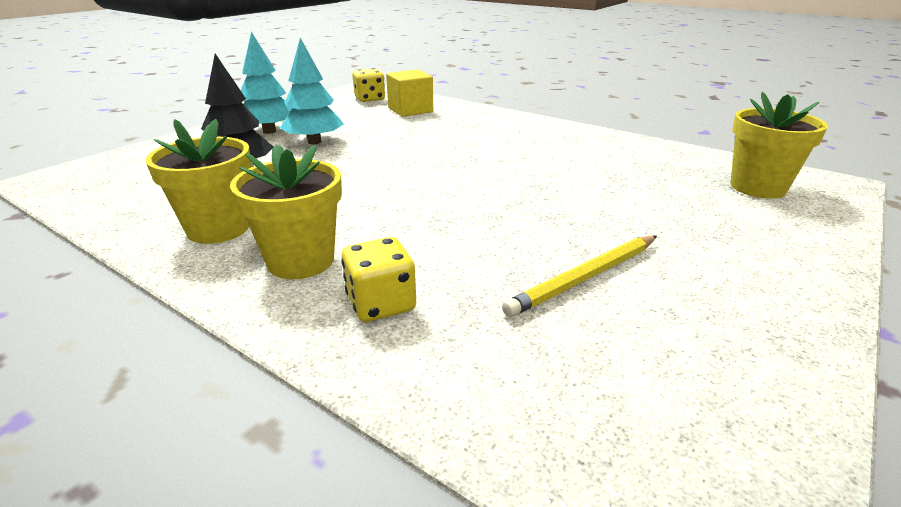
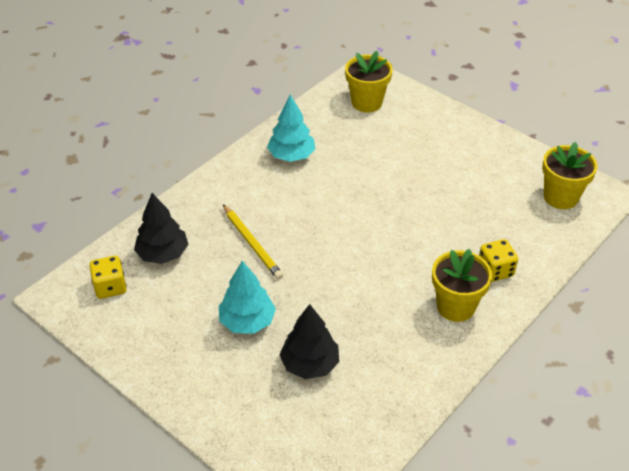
camera: 85 degrees left, 15 degrees up
yellow flower pot [145,119,251,244] -> yellow flower pot moved to [542,142,598,209]
turquoise tree [241,32,292,134] -> turquoise tree moved to [267,95,315,162]
yellow cube [386,69,433,117] -> black tree [134,193,189,264]
yellow pencil [502,235,657,317] -> yellow pencil moved to [223,205,283,280]

